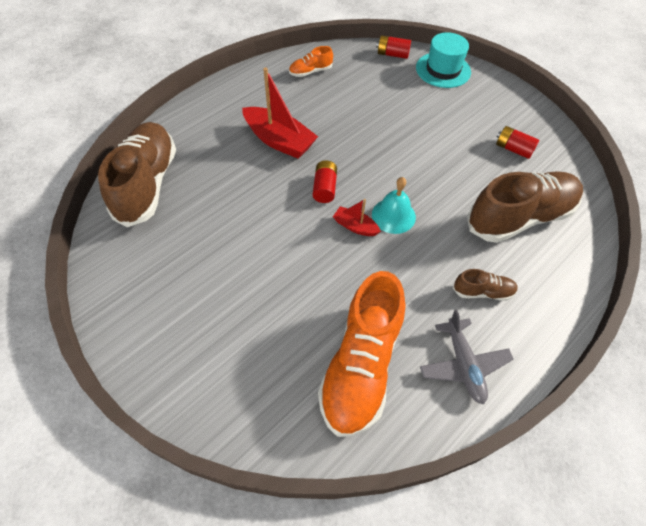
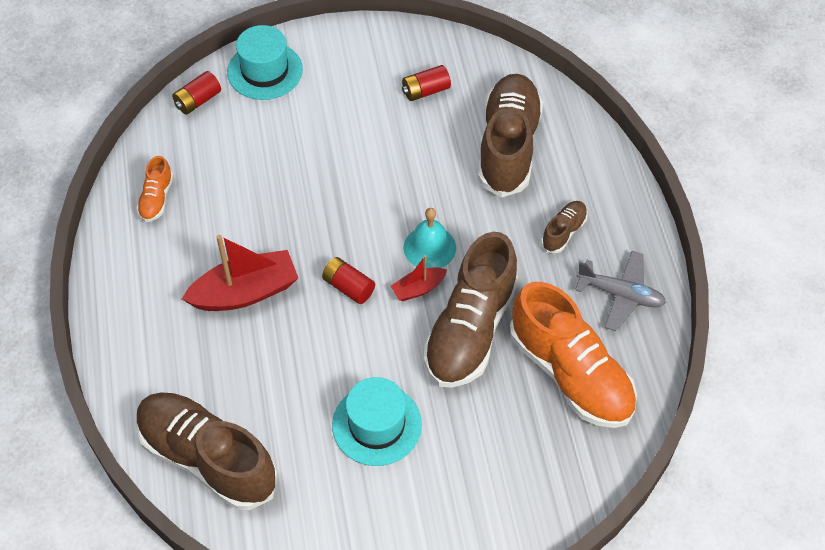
camera: 55 degrees left, 0 degrees up
none -> turquoise hat [332,377,422,466]
none -> brown shoe [423,232,519,388]

